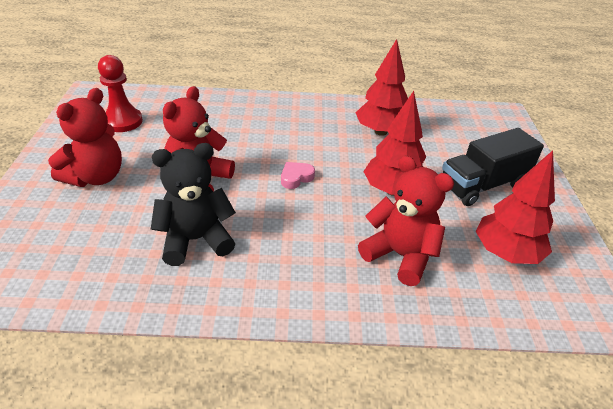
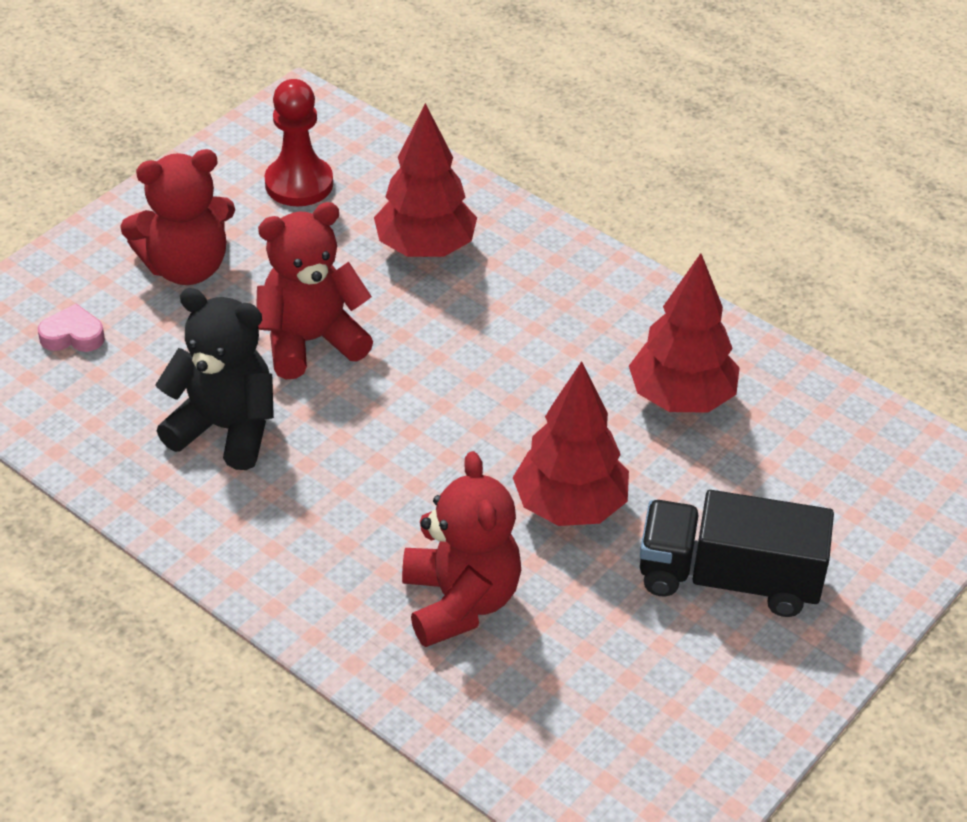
camera: 40 degrees right, 5 degrees up
pink heart [281,162,315,189] -> pink heart moved to [38,304,105,352]
red tree [476,150,555,264] -> red tree moved to [374,103,477,257]

